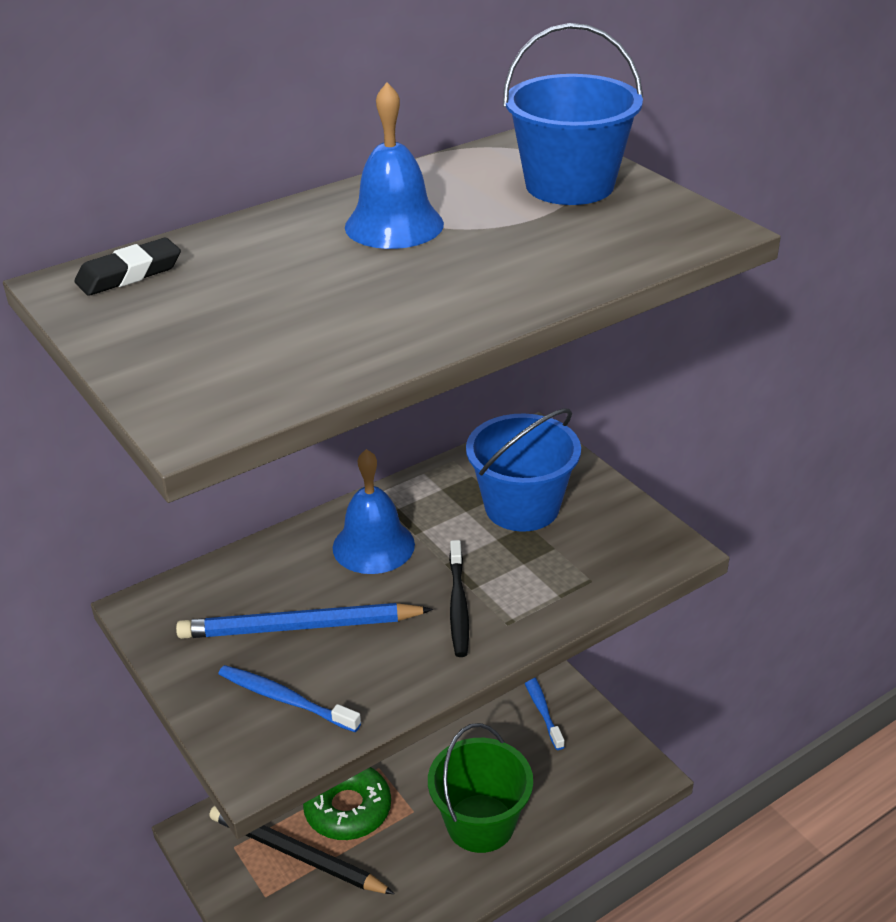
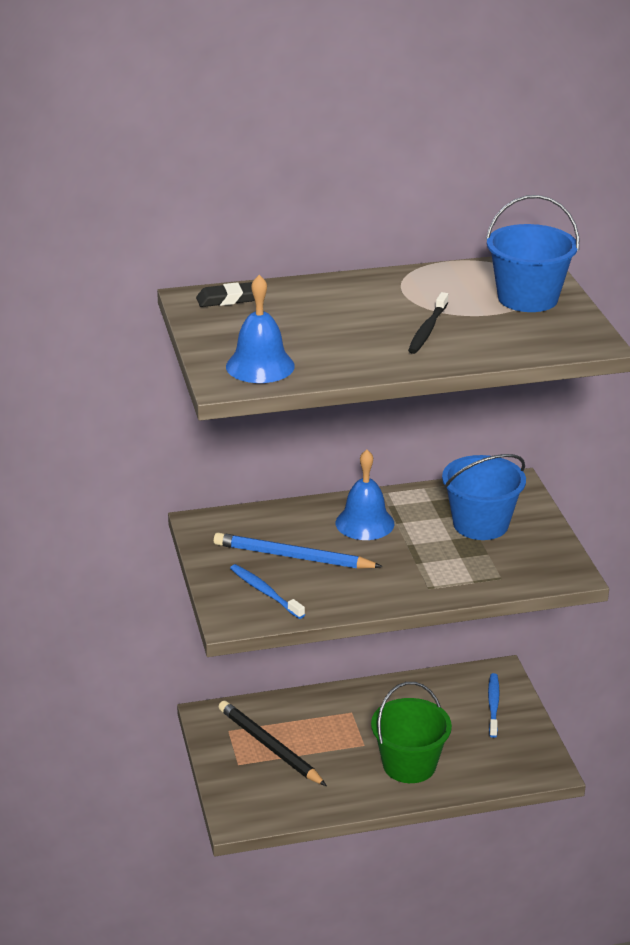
camera: 20 degrees right, 5 degrees down
green donut [303,767,391,840] -> none
blue bell [345,82,444,249] -> blue bell moved to [226,275,295,383]
black toothbrush [449,540,469,657] -> black toothbrush moved to [408,292,448,354]

